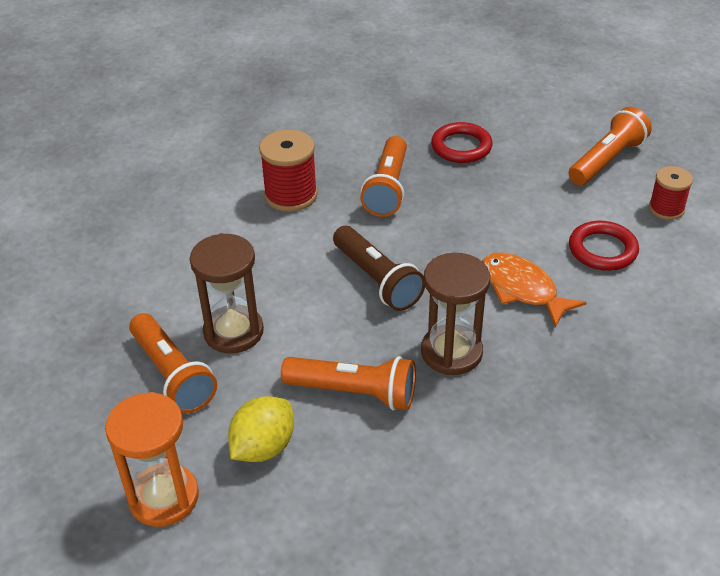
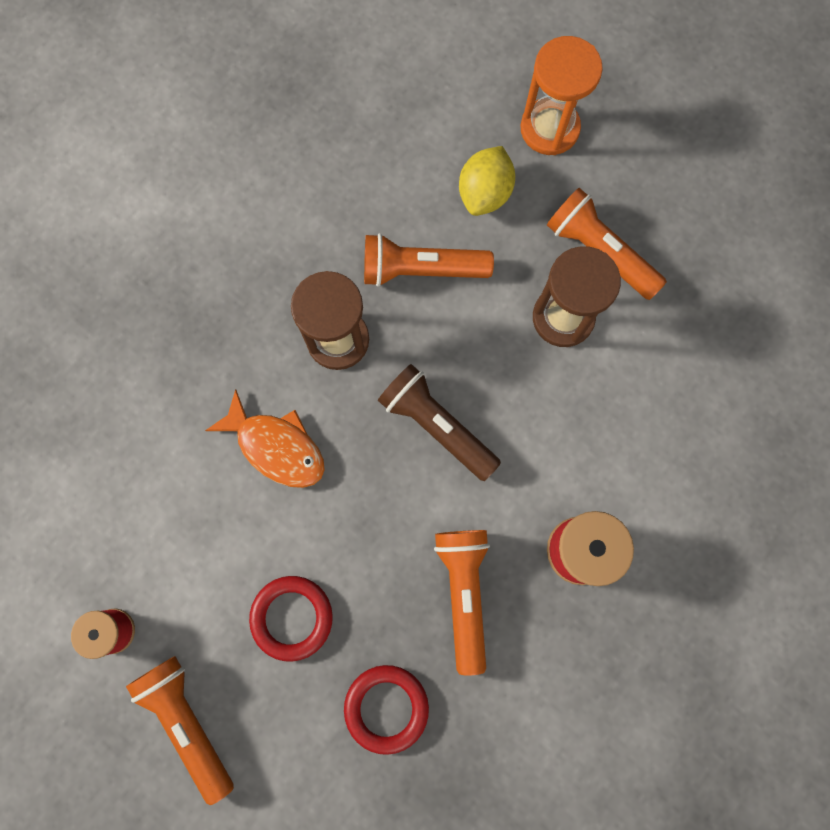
camera: 165 degrees right, 35 degrees up
orange flashlight [569,107,652,185] -> orange flashlight turned 120 degrees clockwise [126,656,234,805]
red ring [569,221,639,271] -> red ring moved to [249,576,333,662]

